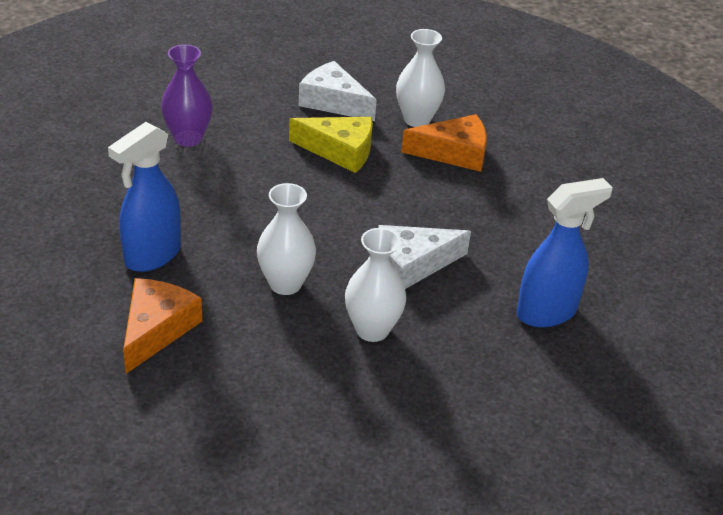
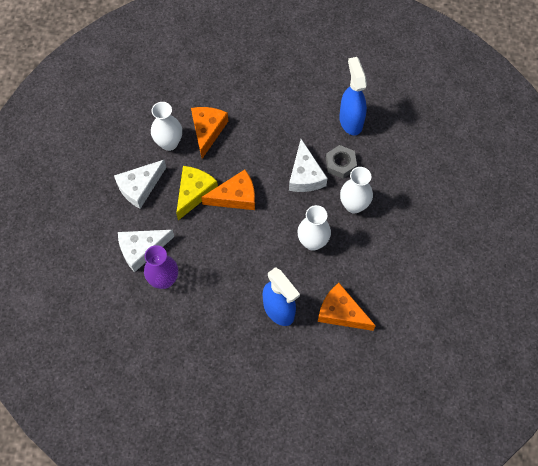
camera: 75 degrees left, 25 degrees up
none -> white cheese [118,230,174,272]
none -> orange cheese [201,169,255,210]
none -> grey nut [326,145,357,178]

